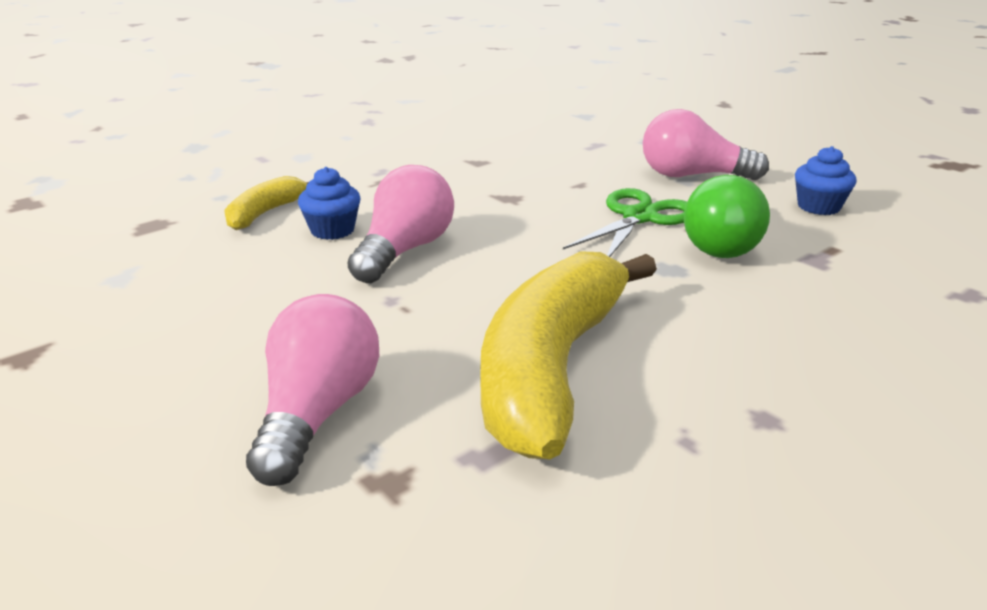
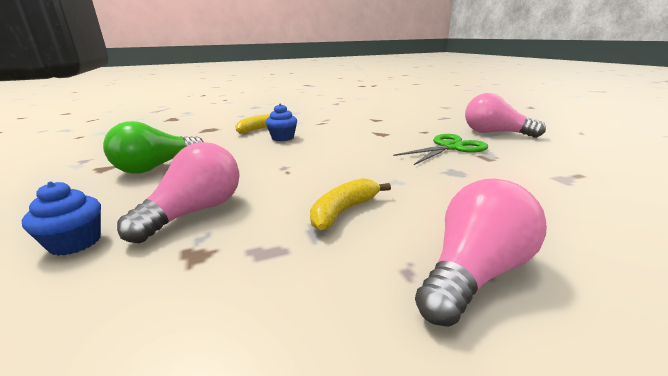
camera: 20 degrees right, 5 degrees down
pink light bulb [348,165,454,283] -> pink light bulb moved to [415,179,547,327]
yellow banana [480,251,657,460] -> yellow banana [310,178,391,231], size x0.48
green light bulb [684,175,770,258] -> green light bulb moved to [103,121,203,174]
blue cupcake [795,146,856,215] -> blue cupcake moved to [22,181,101,256]

